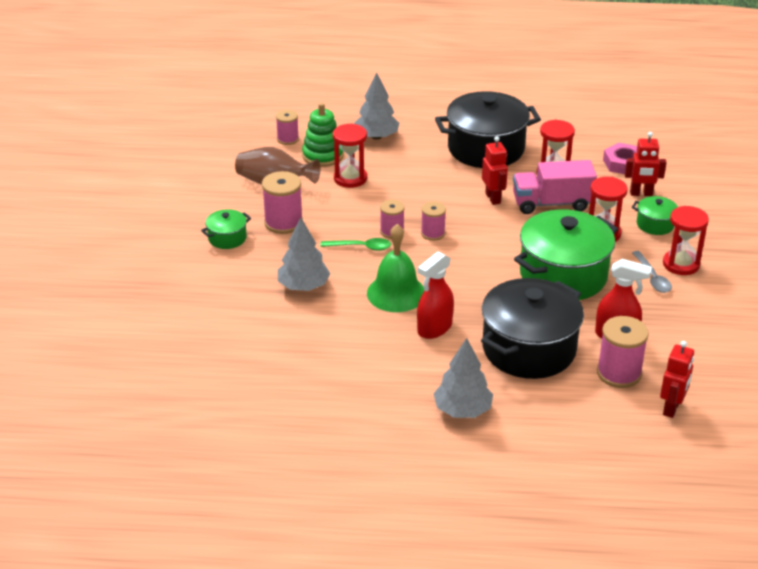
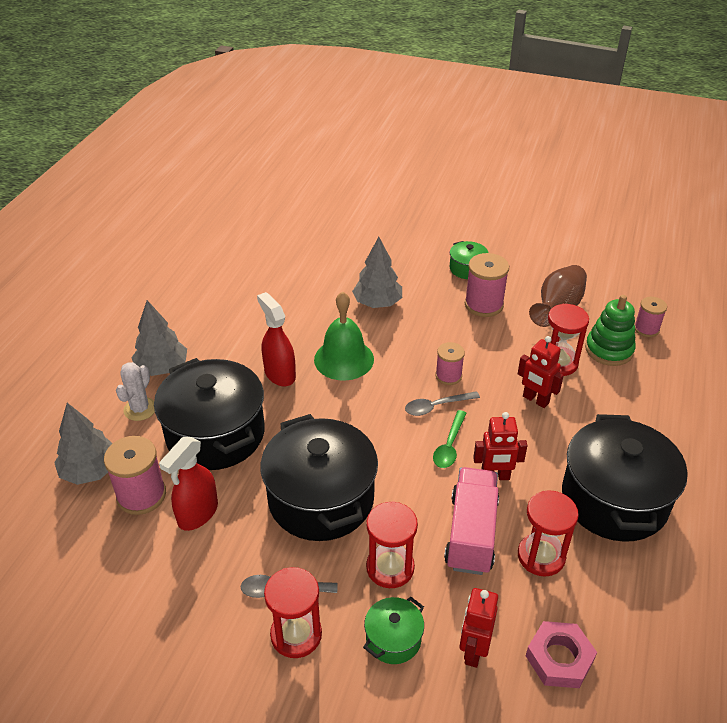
camera: 105 degrees right, 5 degrees up
green spoon [320,238,391,251] -> green spoon moved to [433,410,467,468]
grey tree [354,72,399,140] -> grey tree moved to [54,403,113,485]
pink spool [421,201,446,241] -> grey spoon [405,391,480,416]
green pot [514,209,618,300] -> black pot [260,414,378,541]
red robot [660,341,694,418] -> red robot moved to [518,336,564,408]
none -> white cactus [116,362,155,421]

